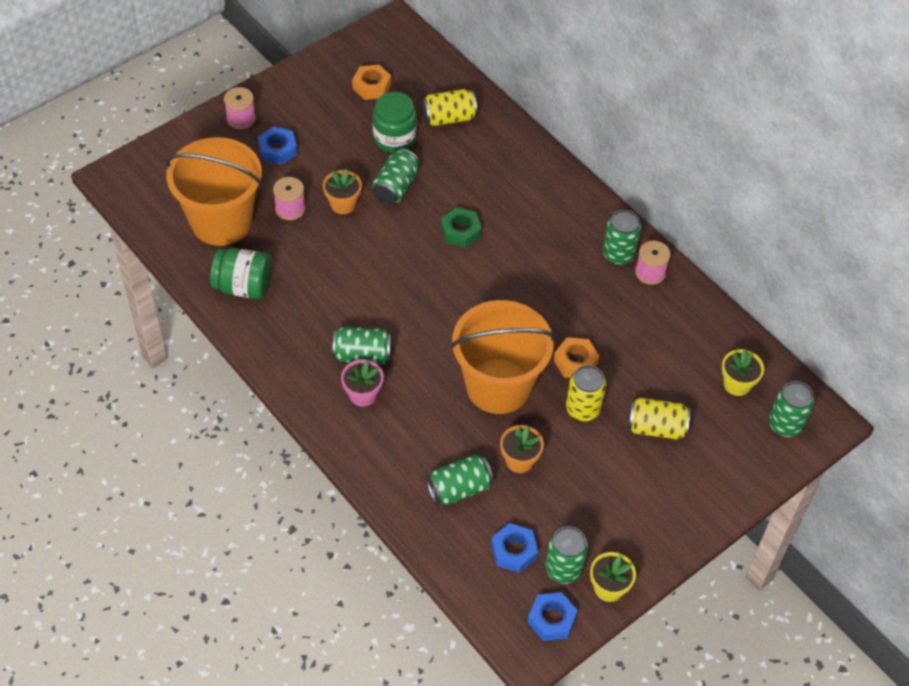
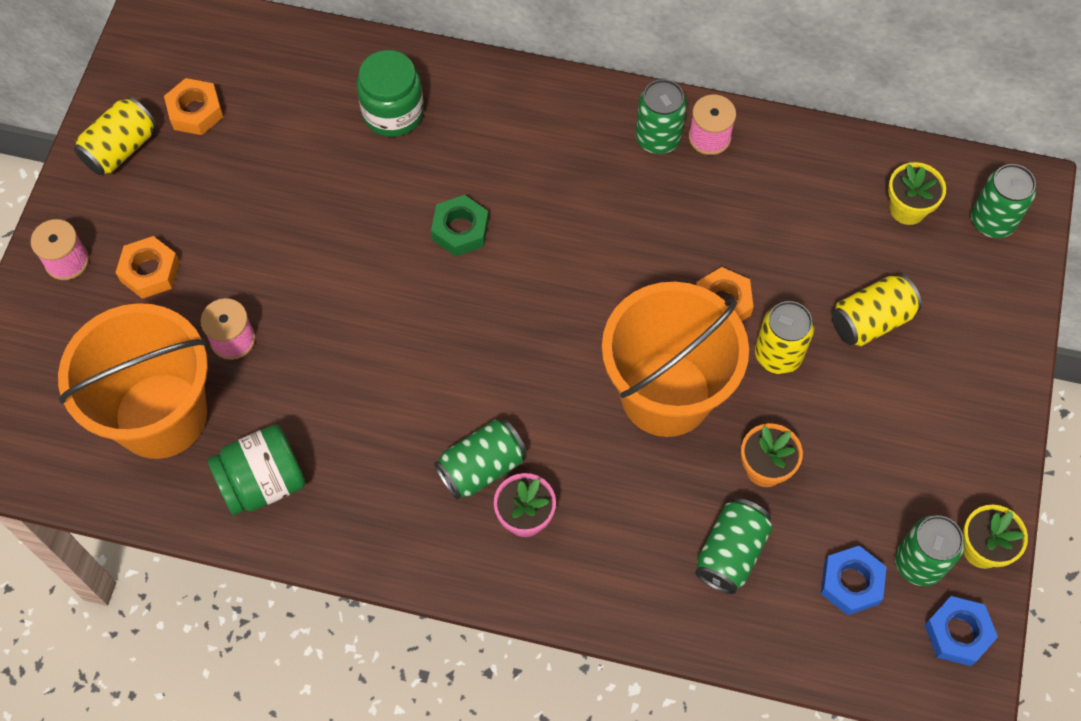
camera: 35 degrees left, 10 degrees up
blue nut [258,126,297,165] -> orange nut [116,236,180,299]
orange flower pot [323,169,362,214] -> none
green can [372,149,419,204] -> none
green jar [373,92,417,153] -> green jar moved to [357,50,424,137]
yellow can [422,89,477,126] -> yellow can moved to [74,97,156,175]

